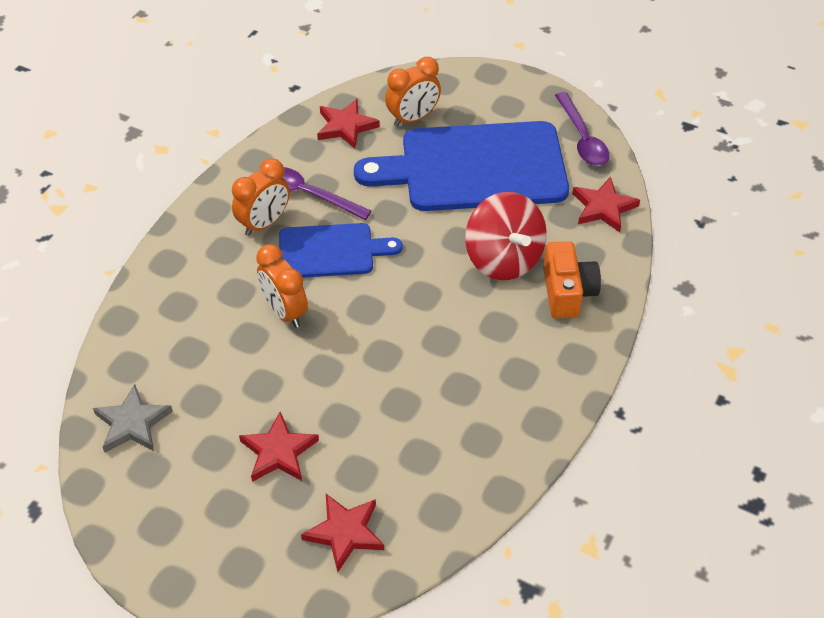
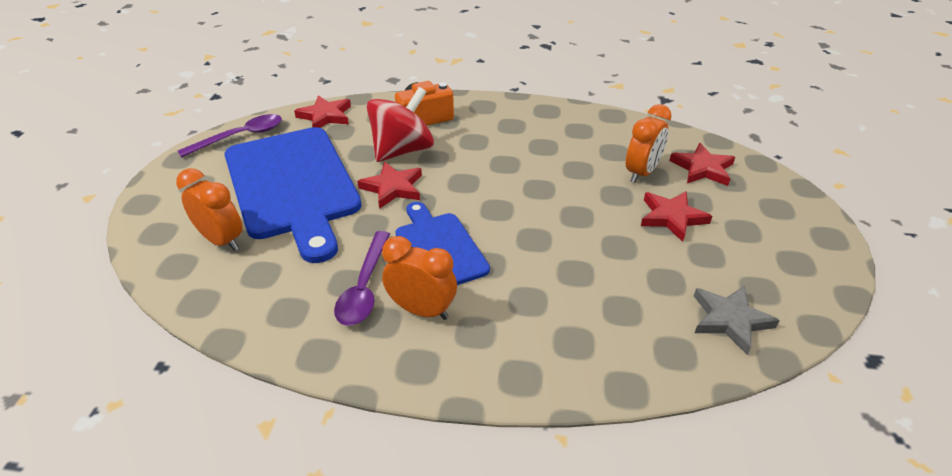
camera: 110 degrees left, 10 degrees down
orange clock [256,244,308,328] -> orange clock moved to [626,104,672,183]
red star [317,99,380,149] -> red star moved to [357,162,422,209]

